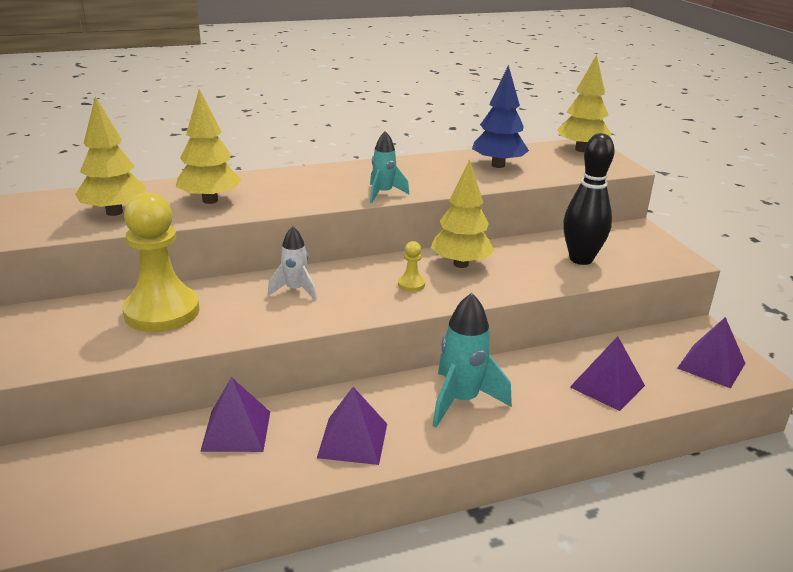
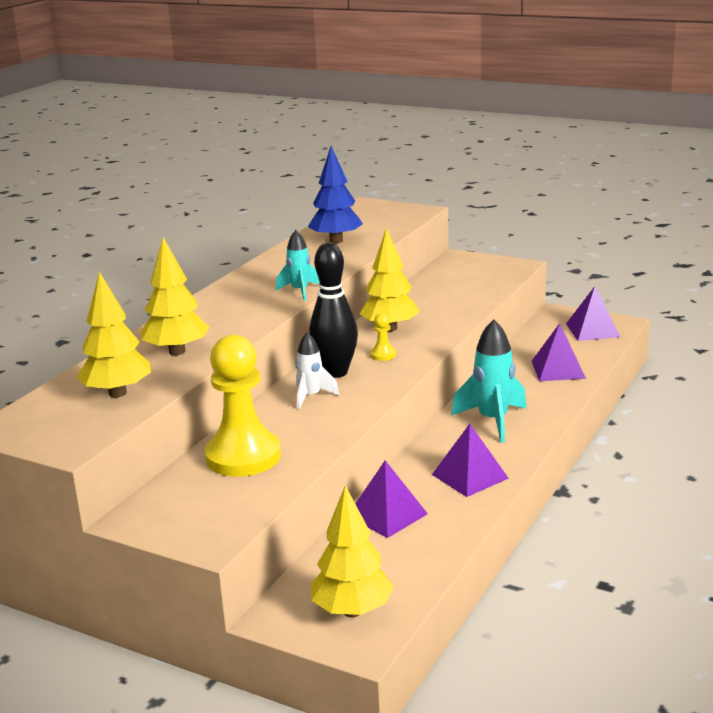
camera: 40 degrees left, 5 degrees down
yellow tree [557,55,611,152] -> yellow tree moved to [311,485,394,617]
black bowling pin [563,133,615,265] -> black bowling pin moved to [309,243,358,378]

